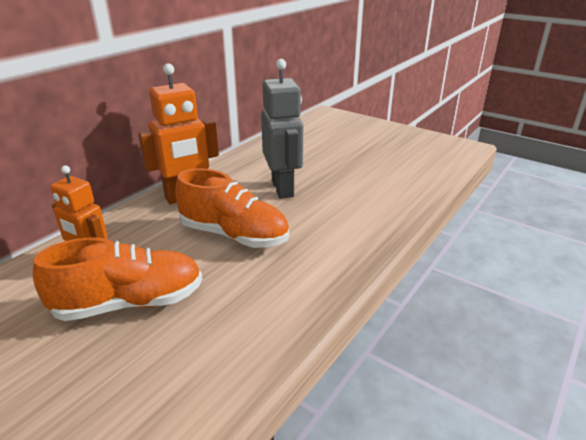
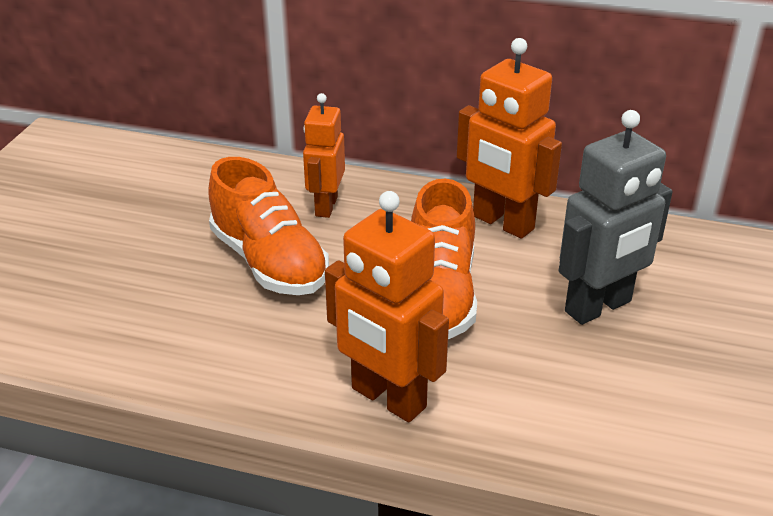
camera: 70 degrees right, 5 degrees up
none -> orange robot [325,191,449,422]

